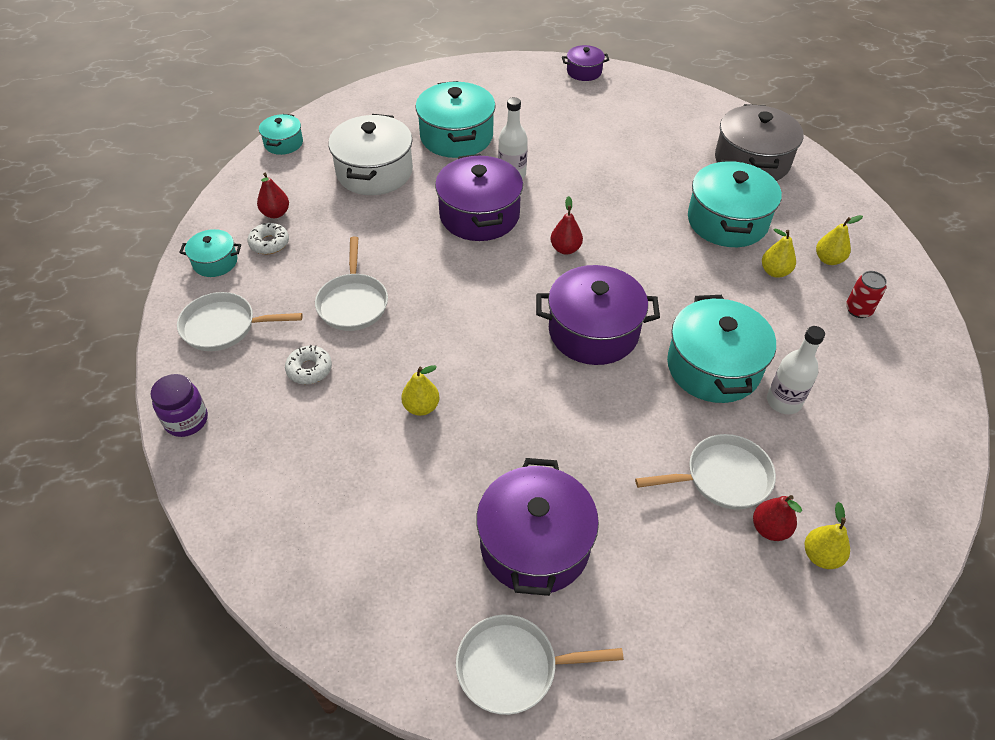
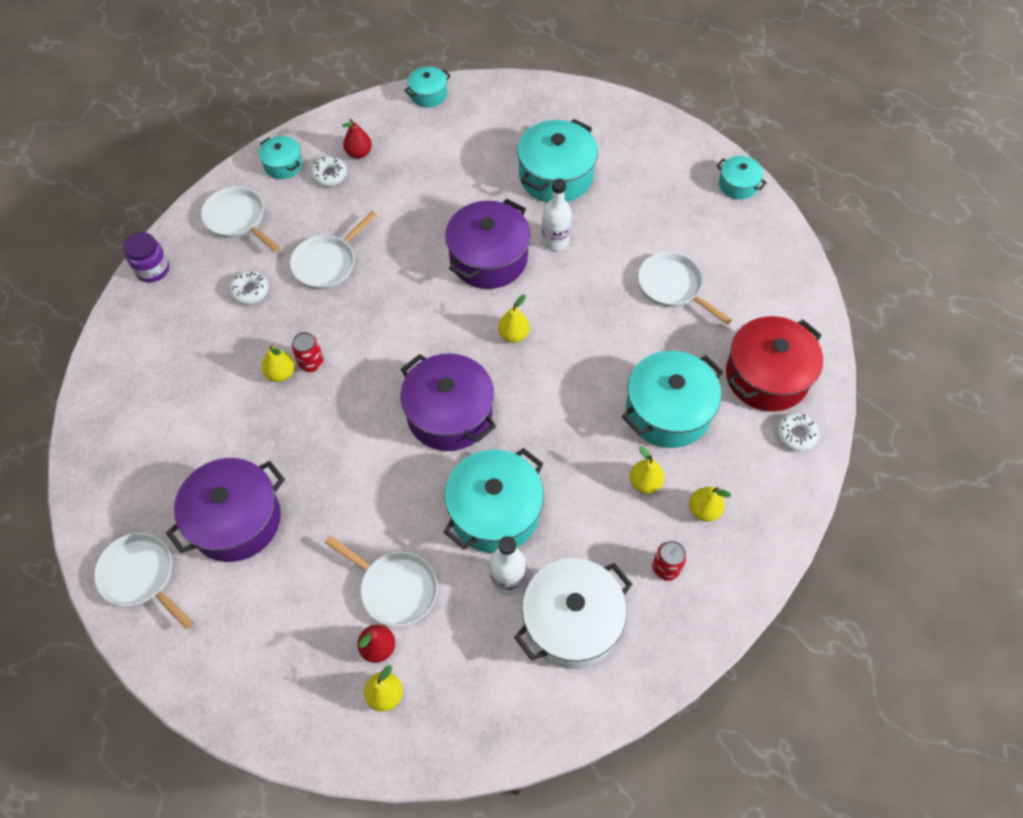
camera: 45 degrees right, 10 degrees up
white pot [328,114,413,195] -> white pot moved to [514,558,632,669]
red pear [551,196,583,255] -> yellow pear [498,295,530,343]
purple pot [562,45,609,81] -> turquoise pot [716,156,767,200]
grey pot [715,104,804,181] -> red pot [726,316,823,412]
none -> red can [291,332,324,372]
none -> white pan [638,252,732,325]
none -> white donut [776,413,819,452]

